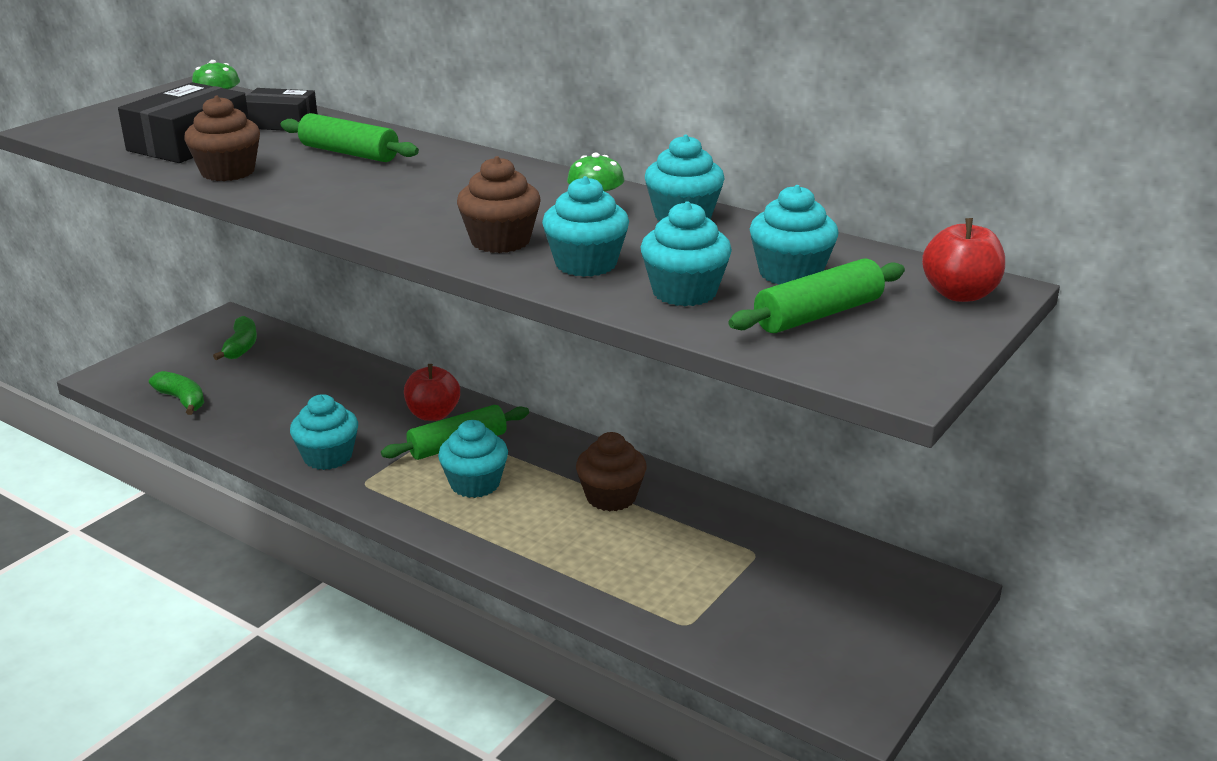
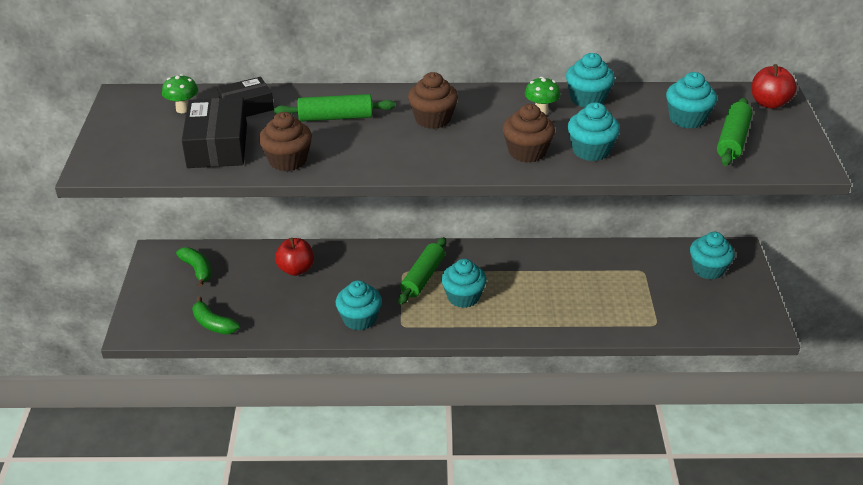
camera: 35 degrees left, 10 degrees up
green banana [149,371,204,415] -> green banana turned 150 degrees counterclockwise [192,297,240,334]
red apple [404,364,460,421] -> red apple moved to [275,238,314,276]
brown cupcake [576,432,647,511] -> brown cupcake moved to [408,72,458,129]
turquoise cupcake [640,201,732,306] -> turquoise cupcake moved to [690,232,735,280]

